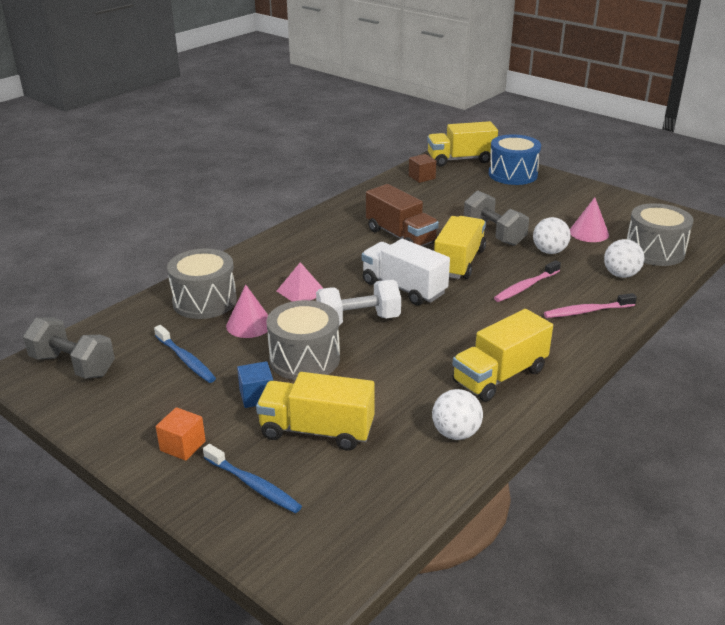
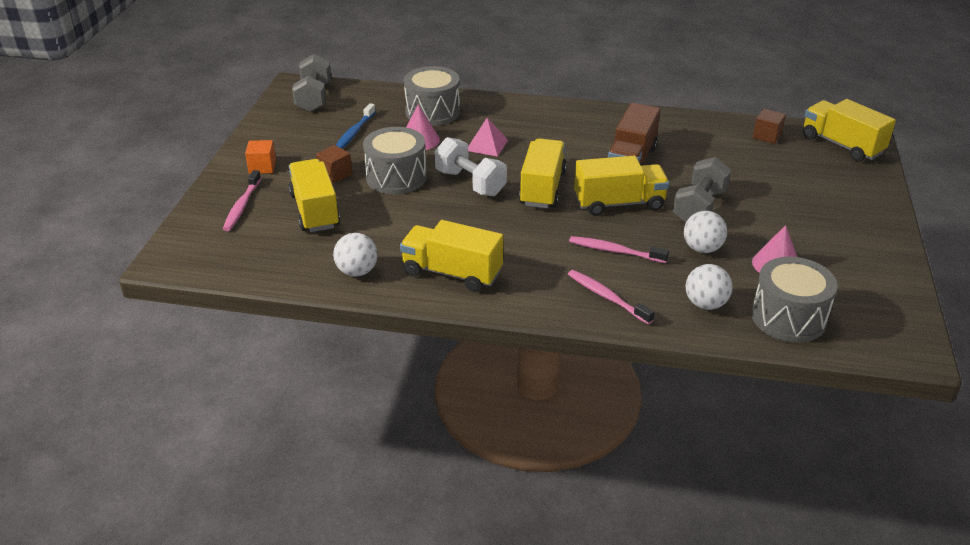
camera: 60 degrees right, 5 degrees up
blue toothbrush [203,444,302,513] -> pink toothbrush [223,170,261,231]
blue cube [237,361,273,408] -> brown cube [316,145,352,183]
white truck [362,239,450,305] -> yellow truck [519,138,567,208]
blue drum [489,134,541,185] -> none

